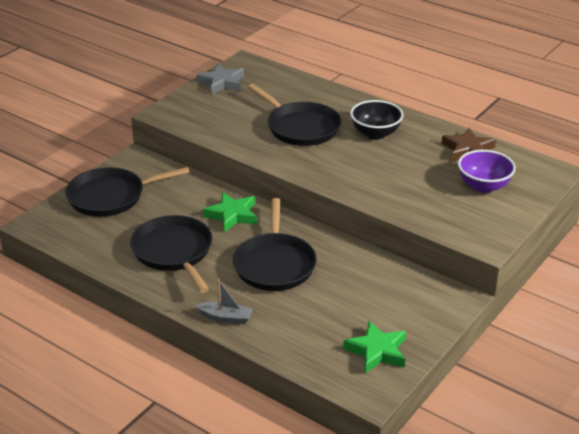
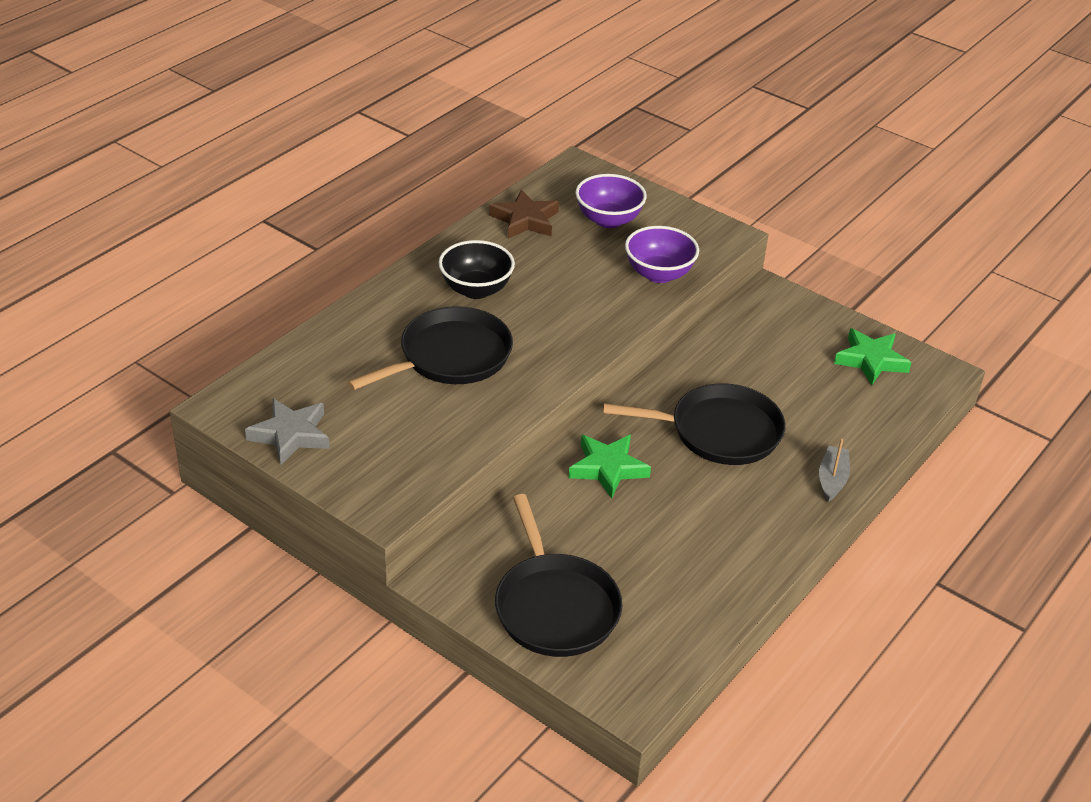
camera: 90 degrees left, 5 degrees up
black pan [130,215,212,293] -> none
none -> purple bowl [625,226,699,283]

